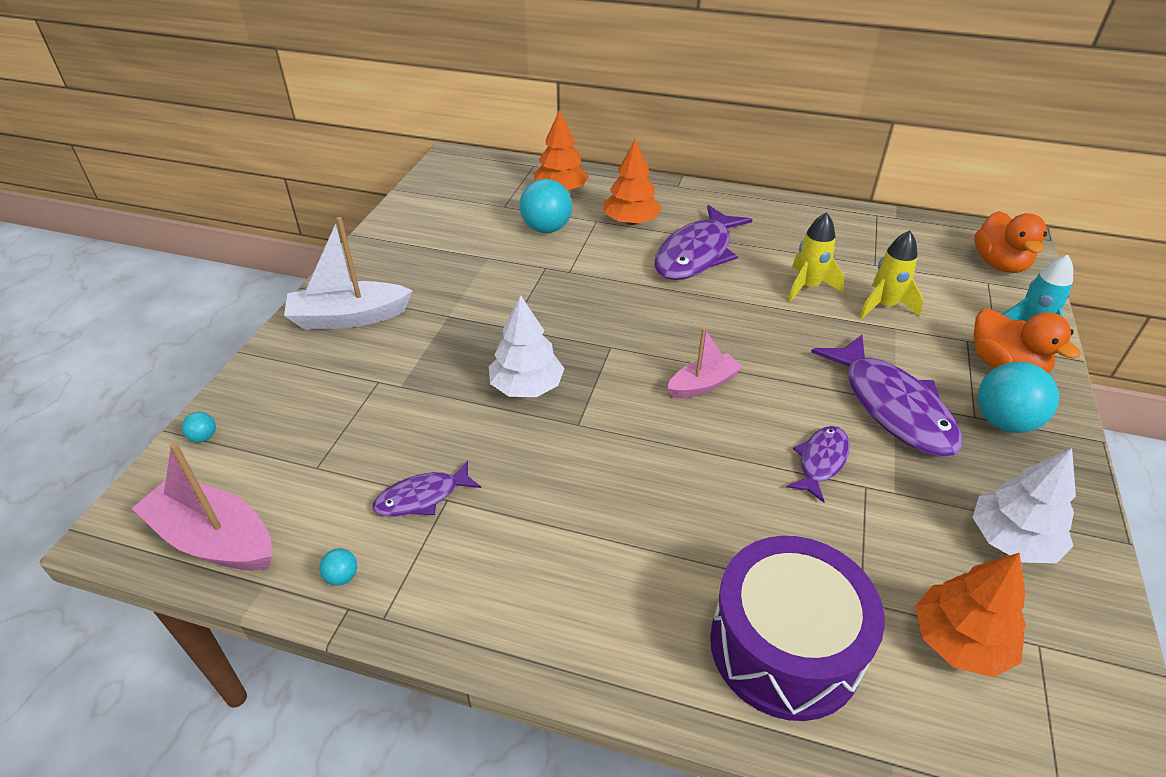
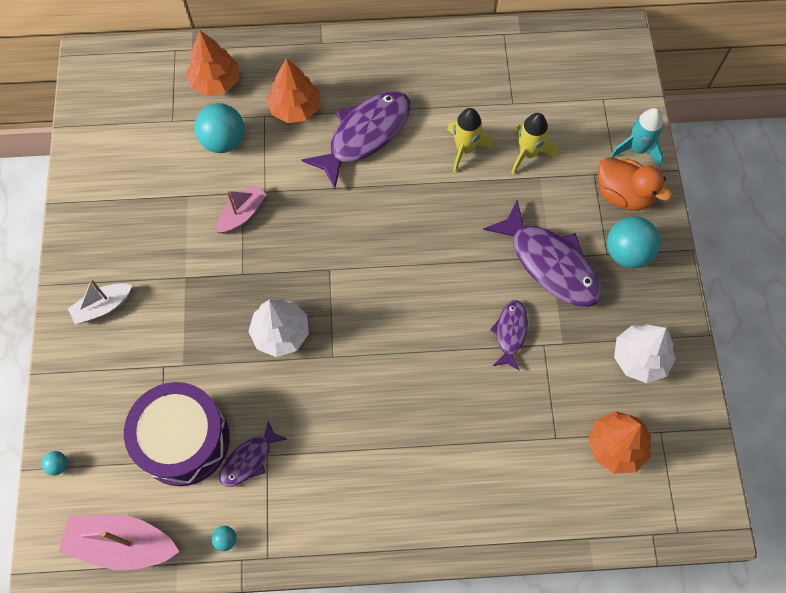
camera: 20 degrees left, 25 degrees up
white boat [284,217,413,330] -> white boat [68,279,132,325], size x0.62
purple fish [654,205,753,280] -> purple fish turned 150 degrees counterclockwise [302,91,410,189]
pink boat [667,327,743,398] -> pink boat moved to [216,184,267,234]
purple drum [710,536,885,721] -> purple drum moved to [124,382,230,486]
orange duck [974,211,1047,273] -> none

